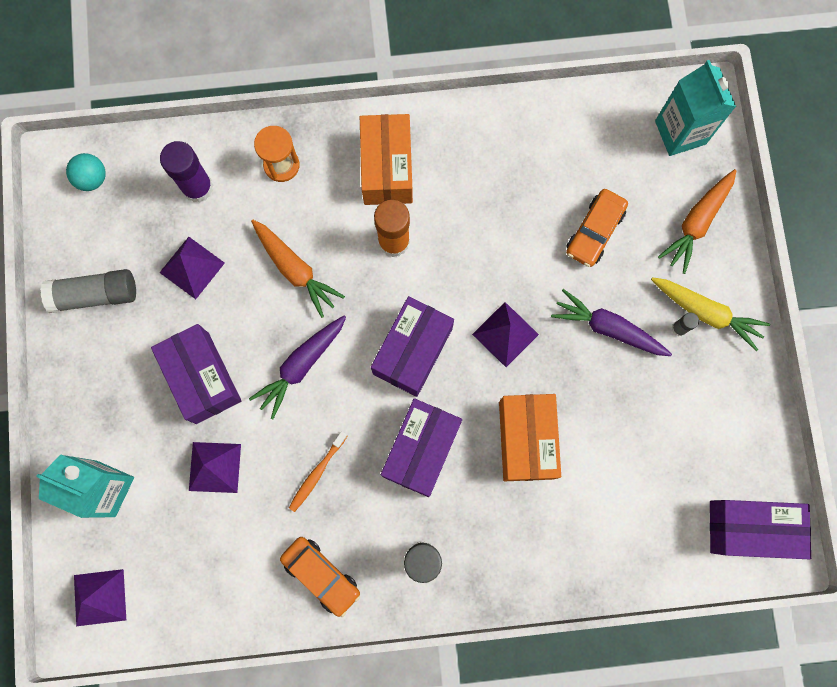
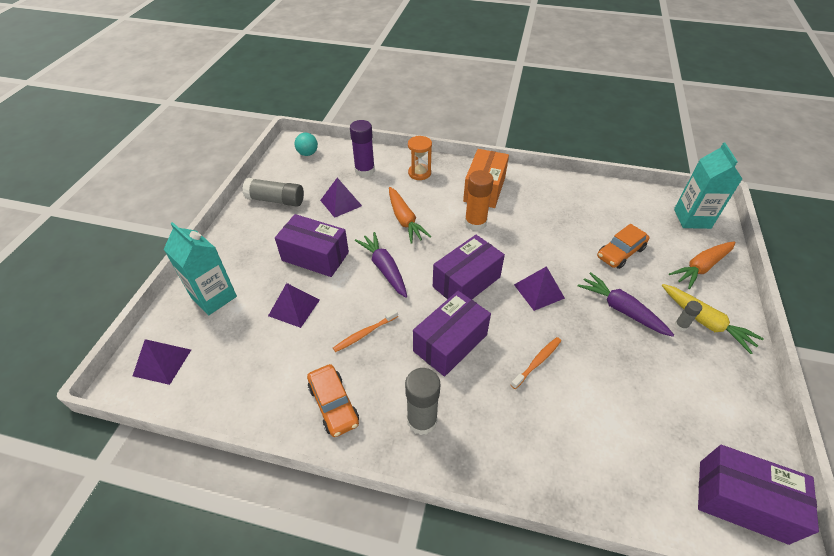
camera: 20 degrees right, 30 degrees down
purple box [151,324,241,424] -> purple box turned 60 degrees counterclockwise [275,214,349,277]
purple carrot [249,315,346,419] -> purple carrot turned 90 degrees clockwise [355,232,407,298]
orange box [499,394,561,481] -> orange toothbrush [511,337,561,389]

